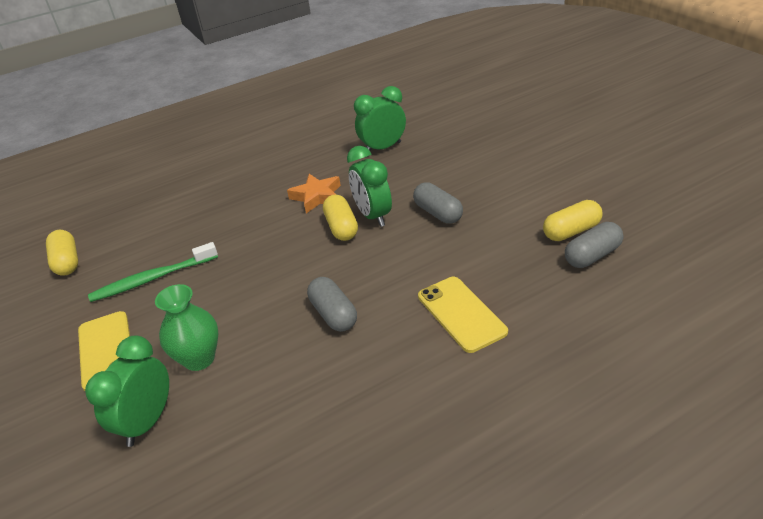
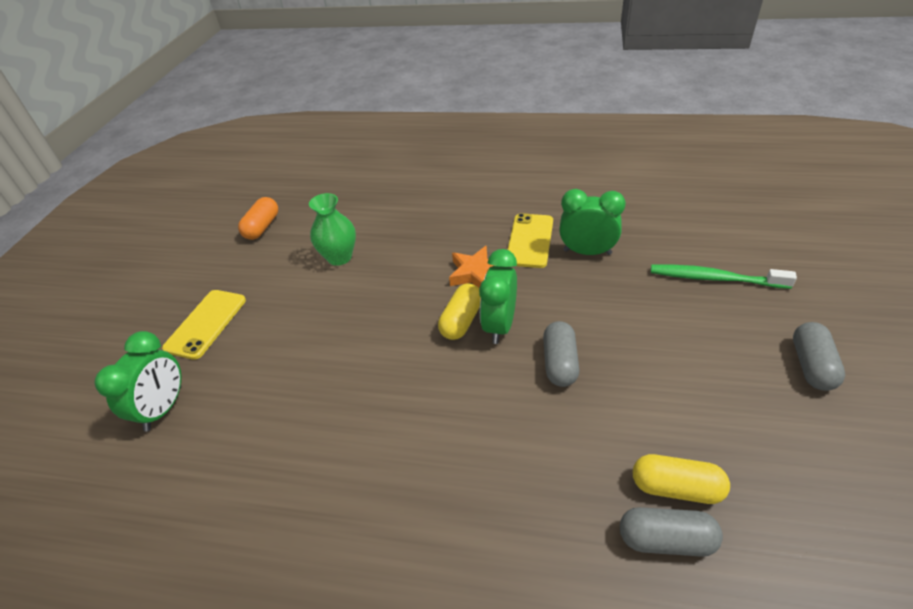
camera: 40 degrees right, 5 degrees up
yellow capsule [46,230,78,276] -> orange capsule [238,197,278,240]
green clock [85,336,169,447] -> green clock turned 135 degrees clockwise [94,331,181,432]
green toothbrush [88,242,218,302] -> green toothbrush moved to [651,265,797,289]
green vase [155,284,219,371] -> green vase moved to [309,193,356,266]
grey capsule [307,277,357,332] -> grey capsule moved to [793,322,845,391]
yellow phone [418,277,508,353] -> yellow phone moved to [507,213,553,268]

